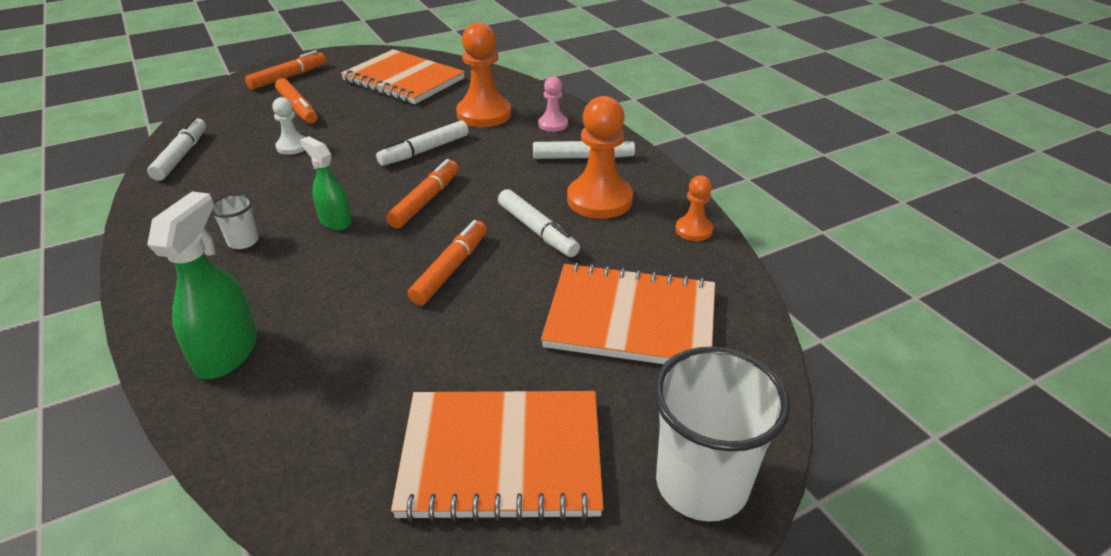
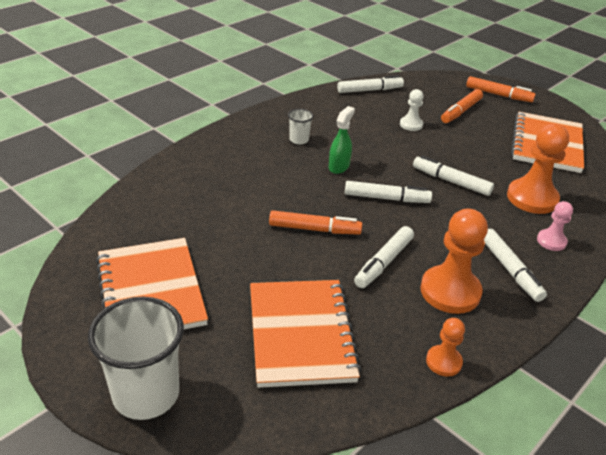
camera: 70 degrees right, 0 degrees up
green spray bottle [147,192,257,379] -> none
orange marker [386,159,459,228] -> white marker [345,181,432,203]

